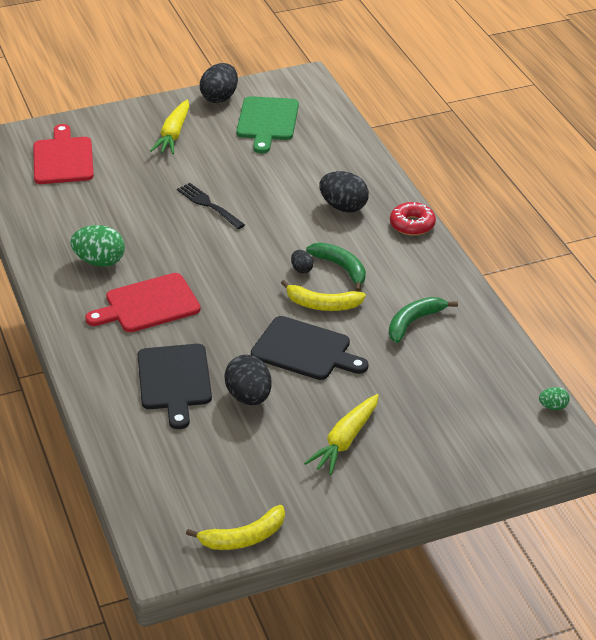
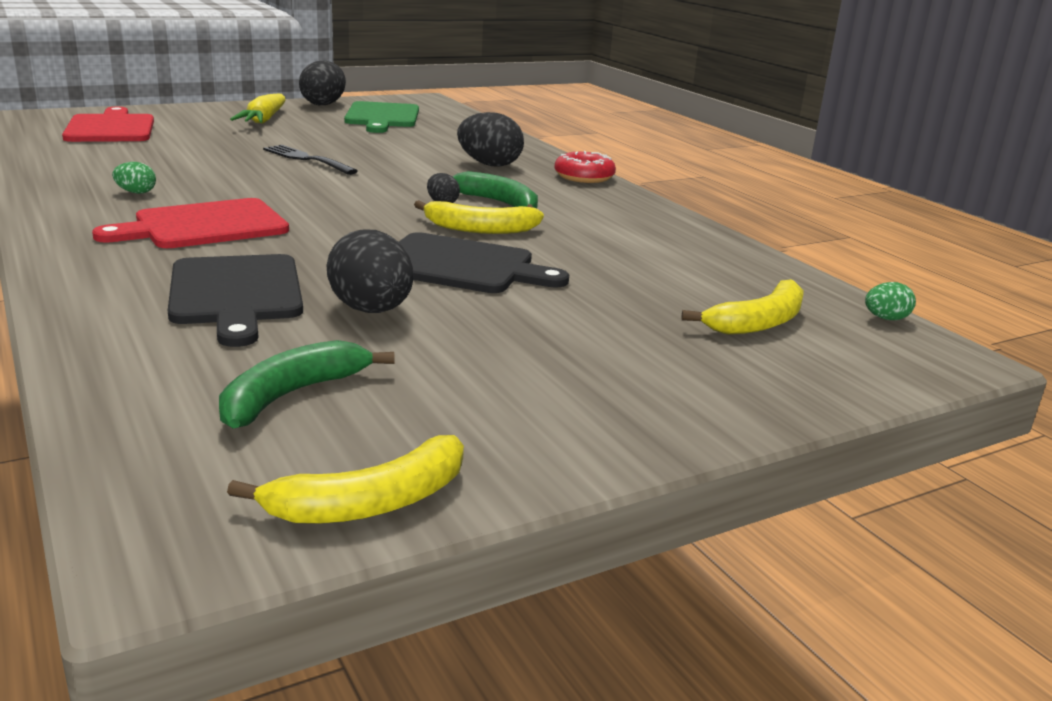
camera: 10 degrees left, 15 degrees down
green egg [70,225,125,267] -> green egg [112,162,156,194], size x0.50
yellow carrot [304,394,379,475] -> none
green banana [389,297,458,343] -> green banana moved to [219,340,394,429]
none -> yellow banana [681,279,804,335]

